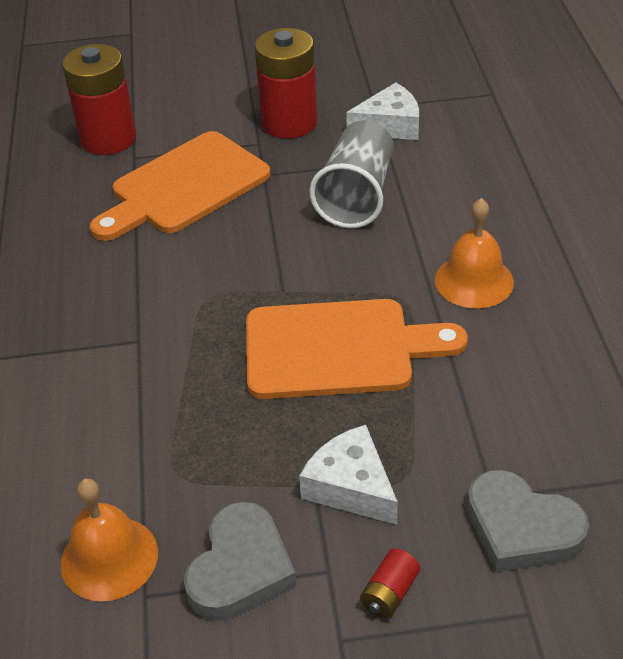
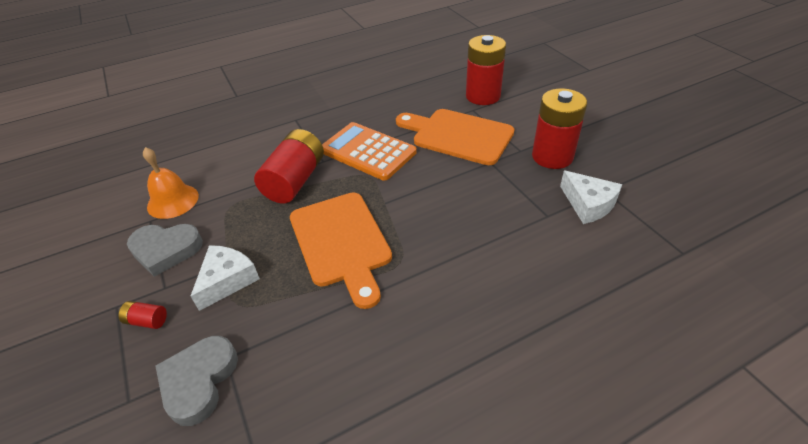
camera: 70 degrees right, 0 degrees up
grey cup [310,120,394,228] -> none
orange bell [435,198,514,309] -> none
none -> red battery [254,129,324,203]
none -> orange calculator [322,122,417,181]

